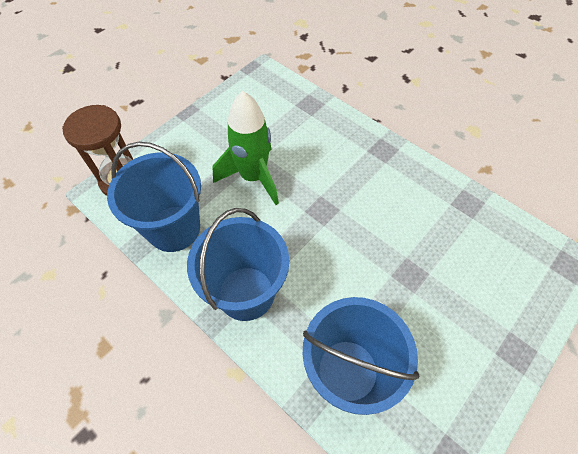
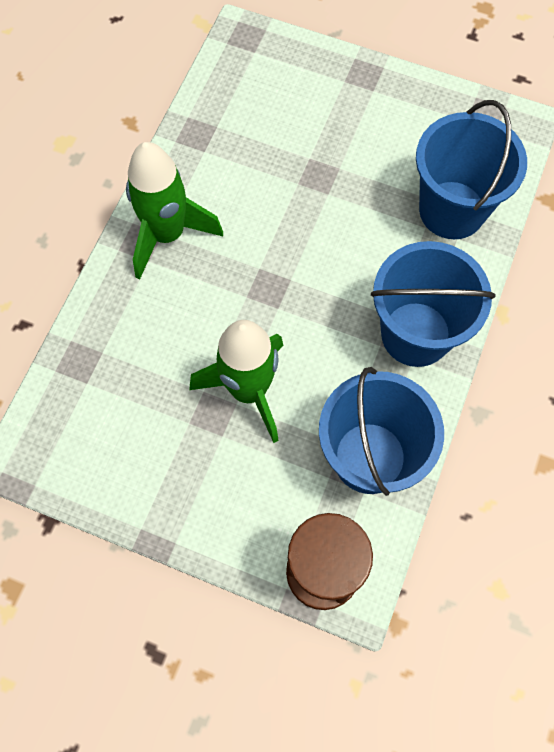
camera: 110 degrees left, 10 degrees up
none -> green rocket [126,142,223,279]

